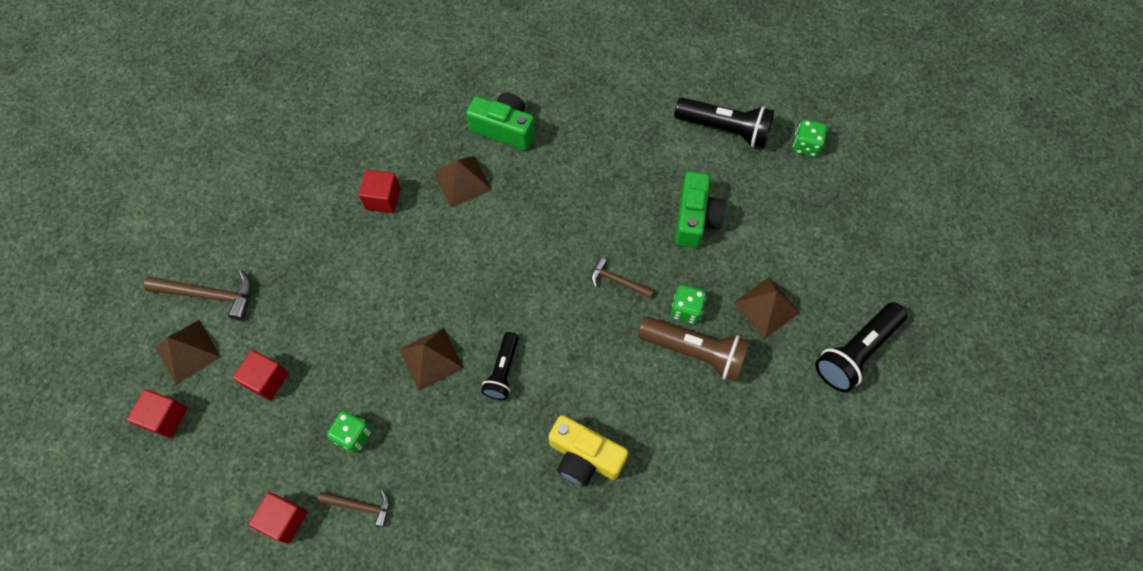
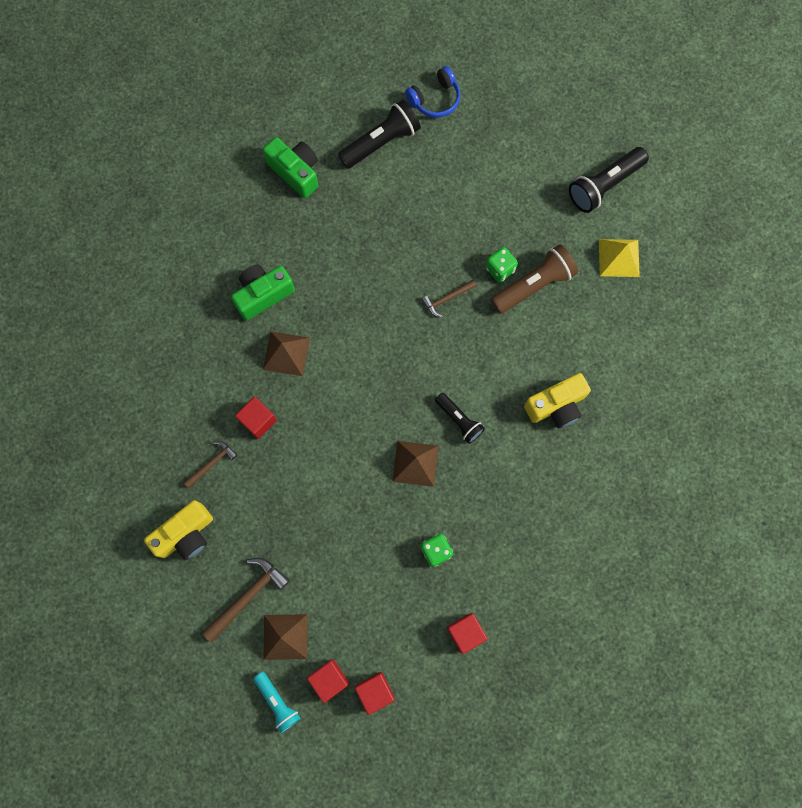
camera: 55 degrees left, 10 degrees up
red cube [232,350,289,400] -> red cube moved to [355,672,394,715]
brown hammer [317,490,390,527] -> brown hammer moved to [184,441,237,488]
green camera [675,171,726,248] -> green camera moved to [263,137,318,198]
brown pyramid [733,277,800,339] -> none
green dice [793,120,827,157] -> blue headphones [405,66,460,118]
black flashlight [815,302,907,392] -> black flashlight turned 60 degrees clockwise [569,147,649,213]
none -> yellow camera [144,500,213,560]
none -> turquoise flashlight [253,672,301,733]
none -> yellow pyramid [599,239,640,277]

